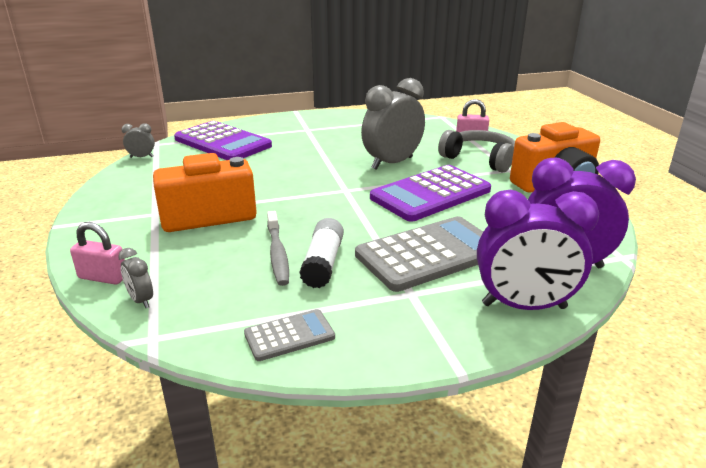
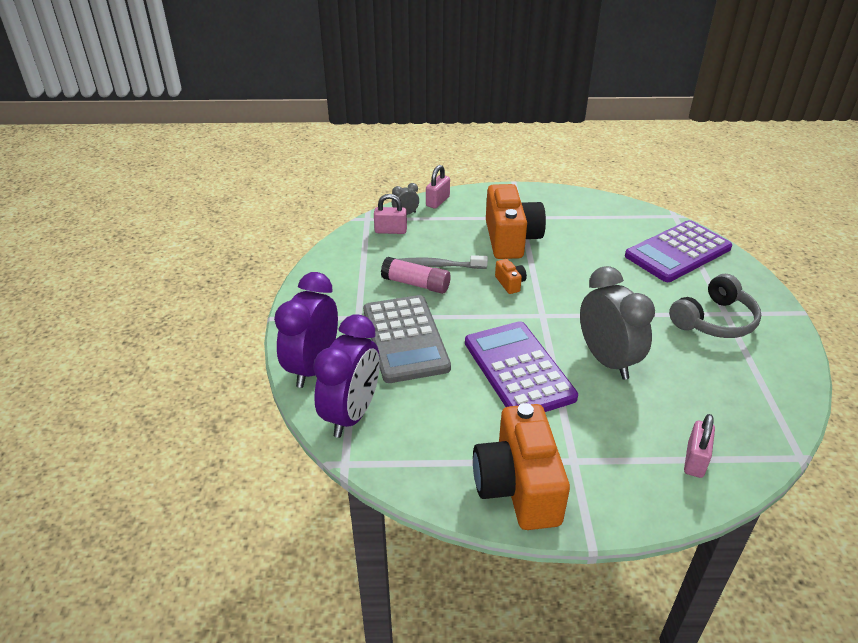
camera: 105 degrees right, 10 degrees up
grey clock [121,123,155,158] -> none
grey calculator [244,309,335,361] -> none
white glue stick [299,218,344,288] -> pink glue stick [381,257,451,294]
grey headphones [438,130,515,173] -> grey headphones moved to [669,274,761,338]
none -> pink padlock [374,194,407,234]
none -> orange camera [495,259,527,294]

